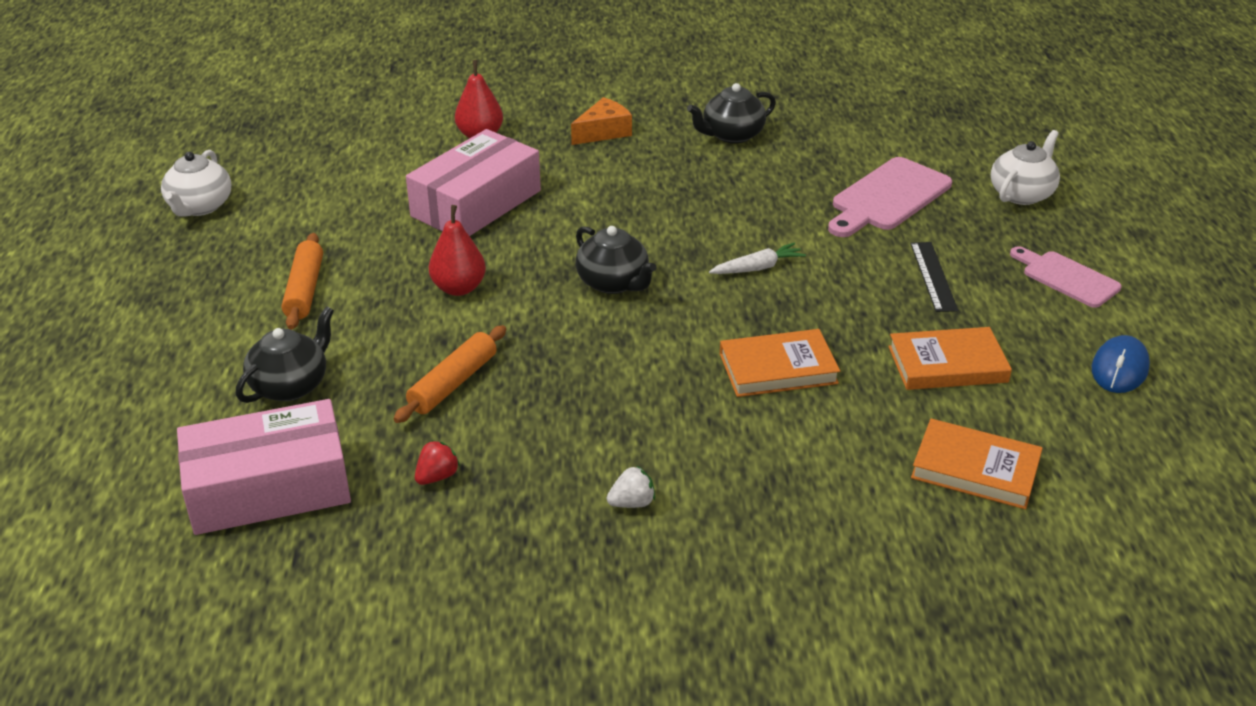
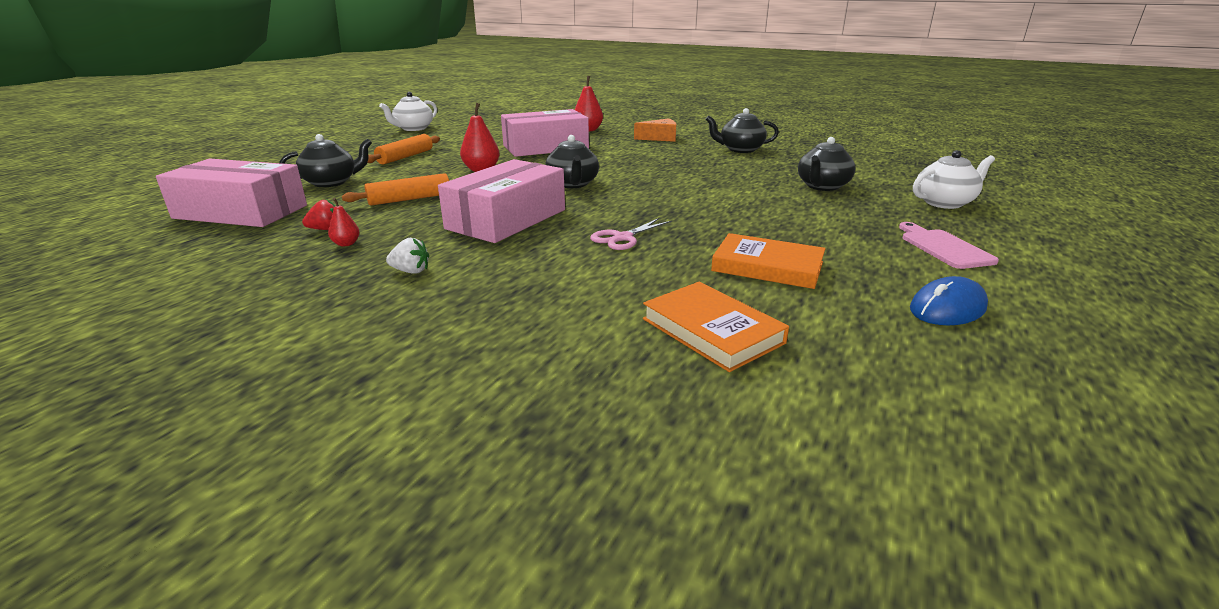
camera: 30 degrees right, 10 degrees down
white carrot [709,243,806,274] -> none
orange book [720,329,840,397] -> pink scissors [590,218,672,250]
pink cutting board [828,157,952,237] -> black teapot [798,137,855,191]
black ruler [910,242,958,312] -> none
none -> red pear [328,198,359,246]
none -> pink box [438,159,565,243]

